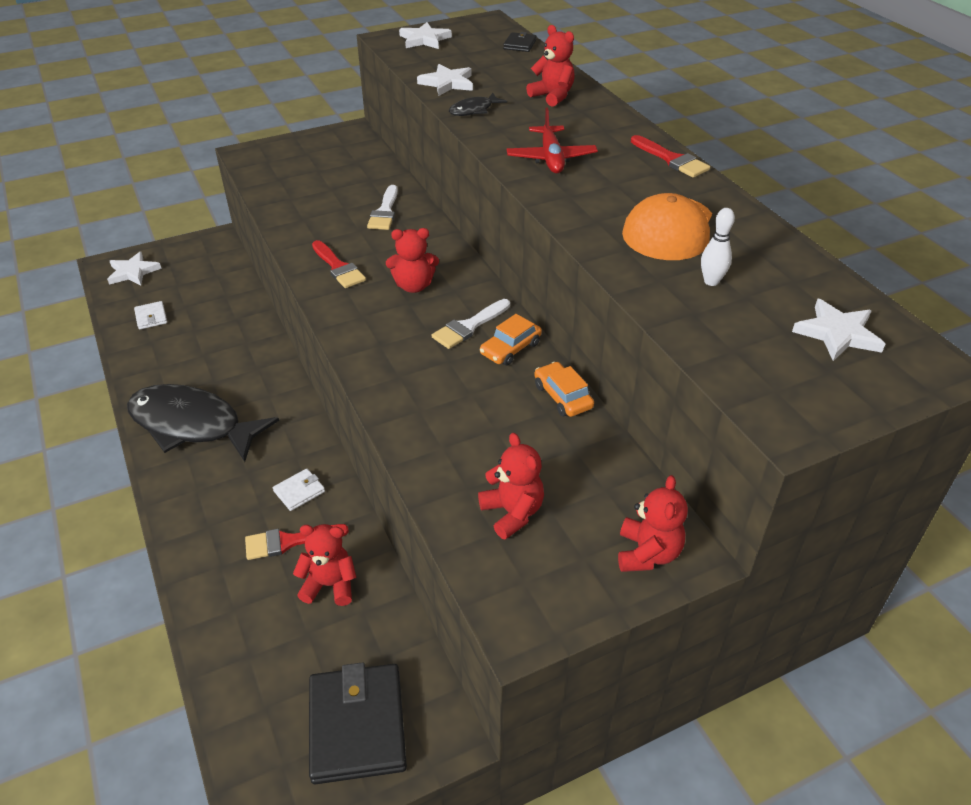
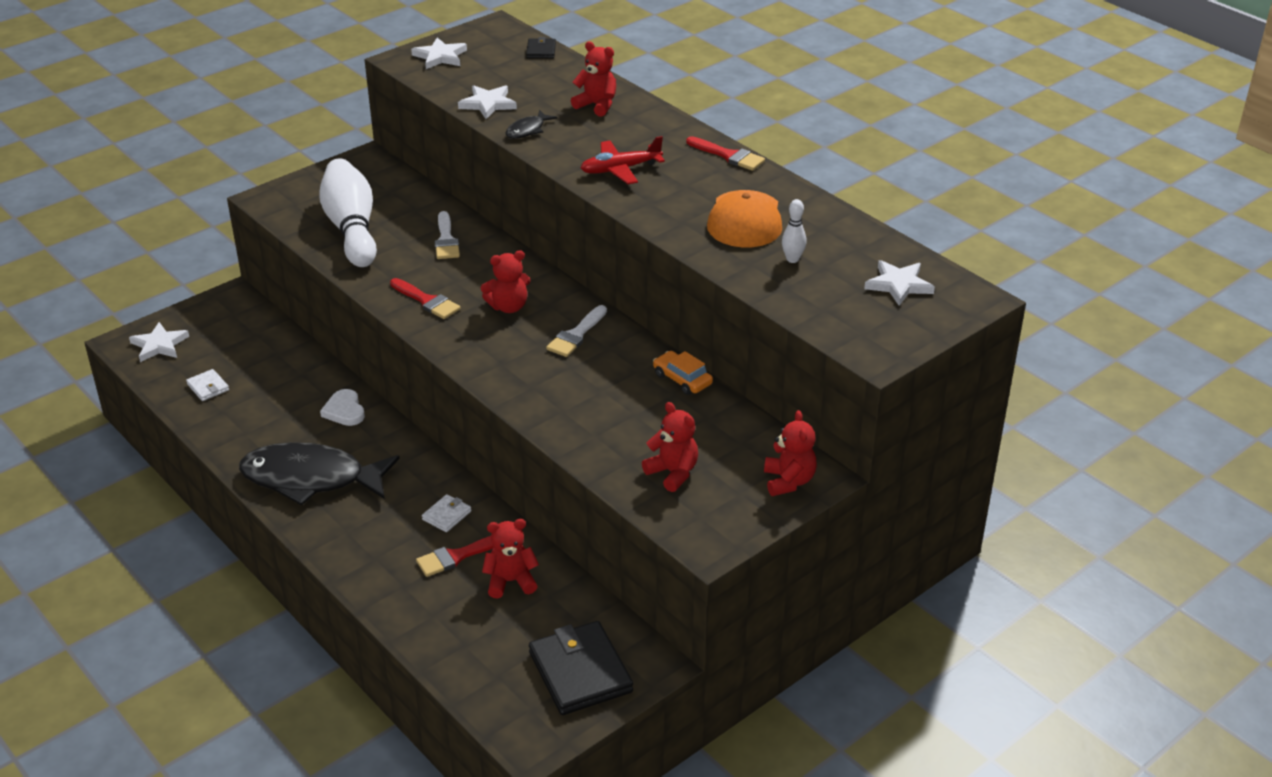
camera: 15 degrees left, 5 degrees down
orange car [480,314,542,366] -> none
red plane [507,108,598,173] -> red plane turned 90 degrees clockwise [580,136,665,184]
none -> white bowling pin [320,158,377,267]
none -> white heart [320,389,365,426]

